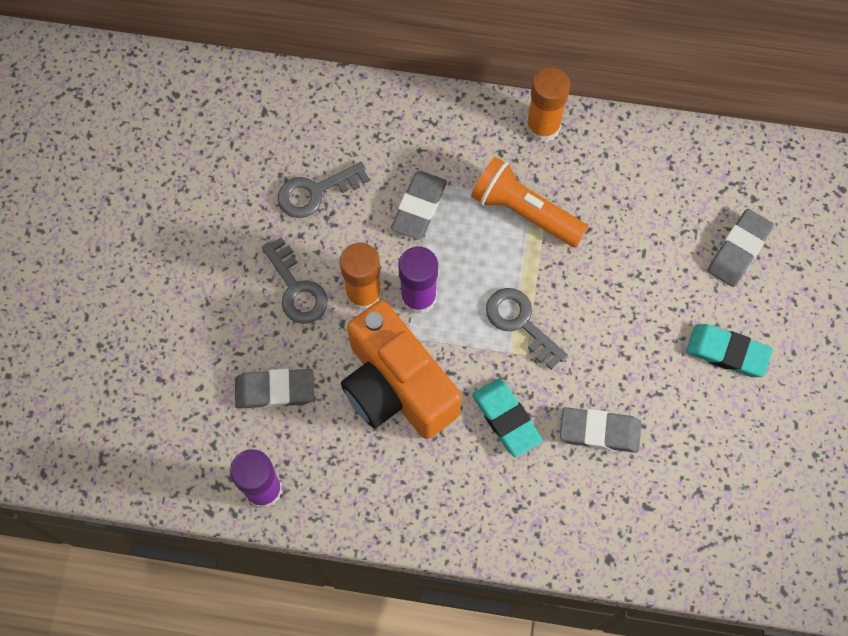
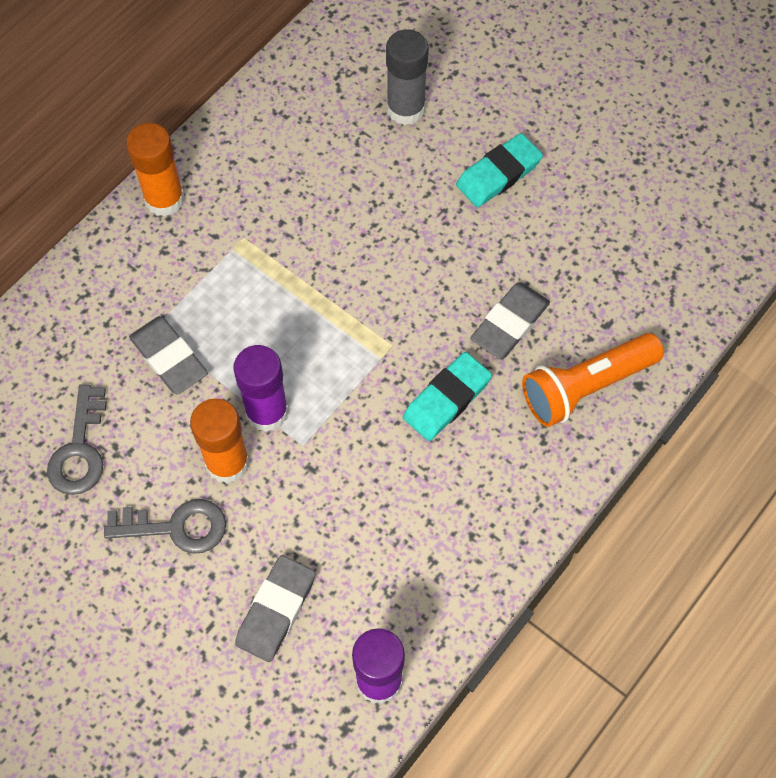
camera: 60 degrees left, 5 degrees down
orange camera [341,300,462,439] -> none
orange flashlight [471,157,589,247] -> orange flashlight moved to [522,333,664,427]
turquoise eraser [472,378,543,457] -> turquoise eraser turned 45 degrees counterclockwise [403,352,492,441]
grey key [486,288,568,370] -> none
grey eraser [707,209,774,287] -> grey glue stick [386,29,429,125]

